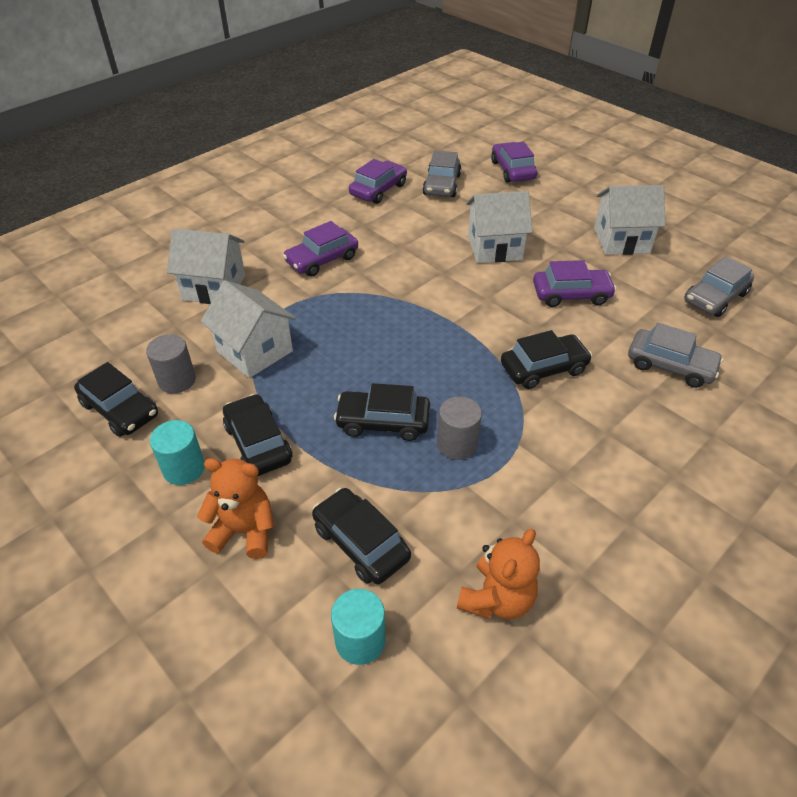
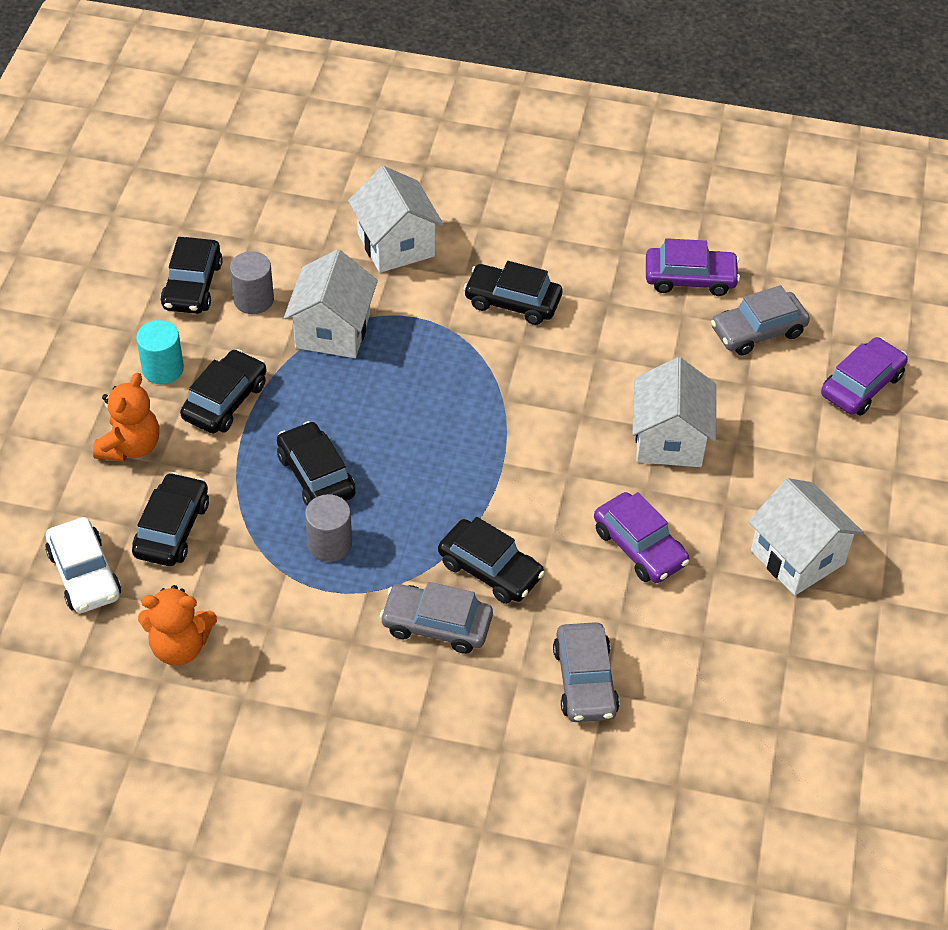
camera: 55 degrees right, 5 degrees up
orange teddy bear [197,458,274,559] -> orange teddy bear turned 45 degrees clockwise [93,373,159,462]
purple car [283,221,358,277] -> black car [464,261,562,325]
turquoise cylinder [331,589,386,665] -> white car [45,517,121,613]
white house [466,191,533,263] -> white house turned 45 degrees clockwise [632,357,716,467]
grey car [684,256,754,317] -> grey car moved to [380,582,493,654]

